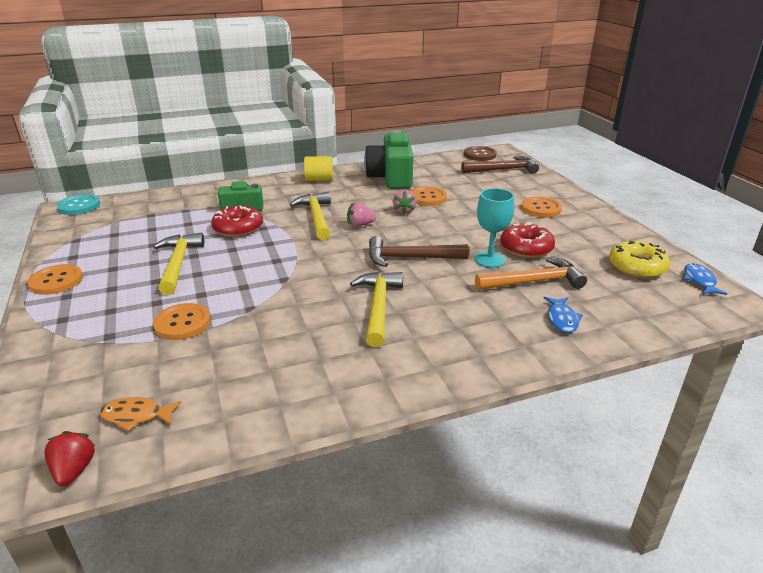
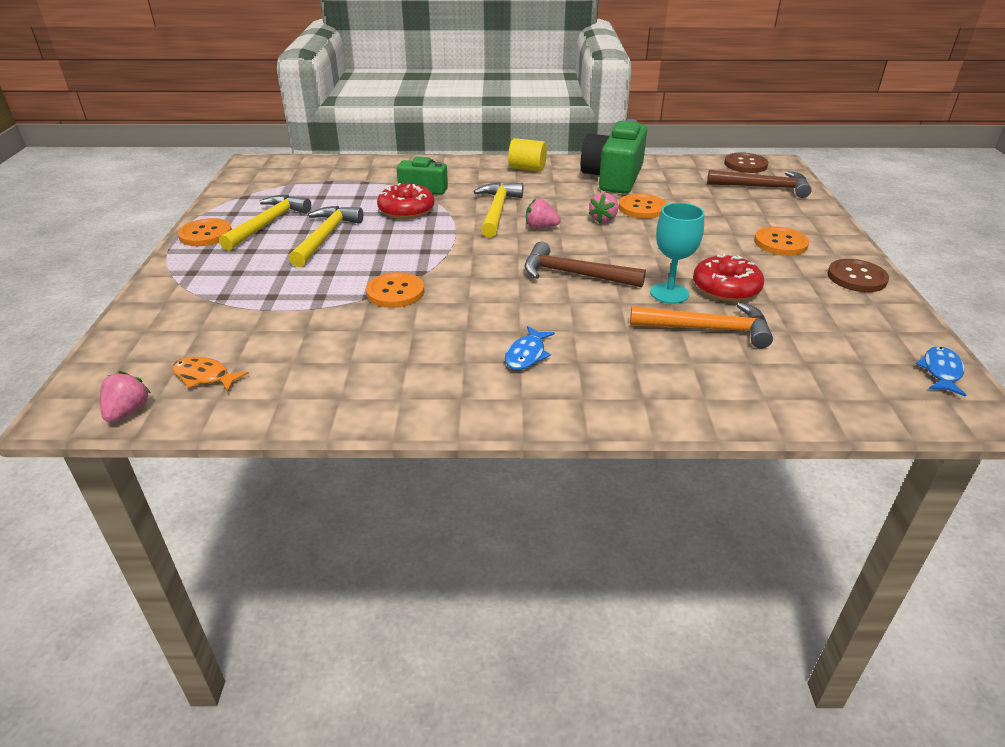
camera: 20 degrees right, 5 degrees up
red strawberry [44,431,95,486] -> pink strawberry [100,371,151,422]
turquoise button [57,194,100,215] -> none
orange button [153,303,210,340] -> orange button moved to [366,272,424,308]
yellow hammer [350,272,403,347] -> yellow hammer moved to [219,195,311,251]
blue fish [544,297,583,333] -> blue fish moved to [505,326,555,370]
yellow donut [609,241,670,279] -> none
none -> brown button [827,259,889,292]

